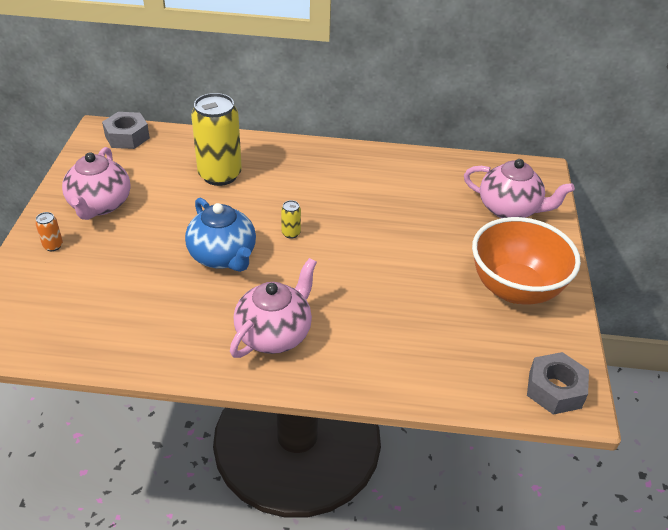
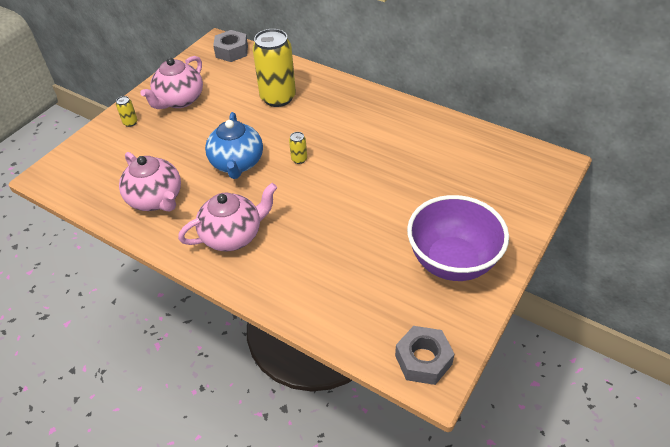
camera: 30 degrees right, 5 degrees up
orange can [35,212,63,251] -> yellow can [116,96,138,127]
pink teapot [464,159,575,218] -> pink teapot moved to [119,152,181,212]
orange bowl [472,217,581,304] -> purple bowl [407,195,509,281]

